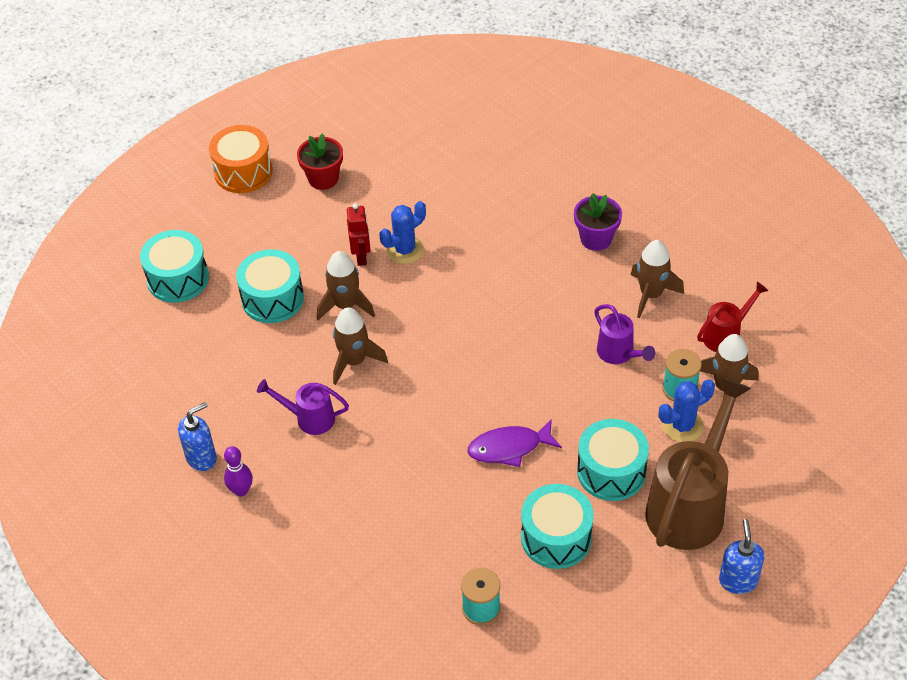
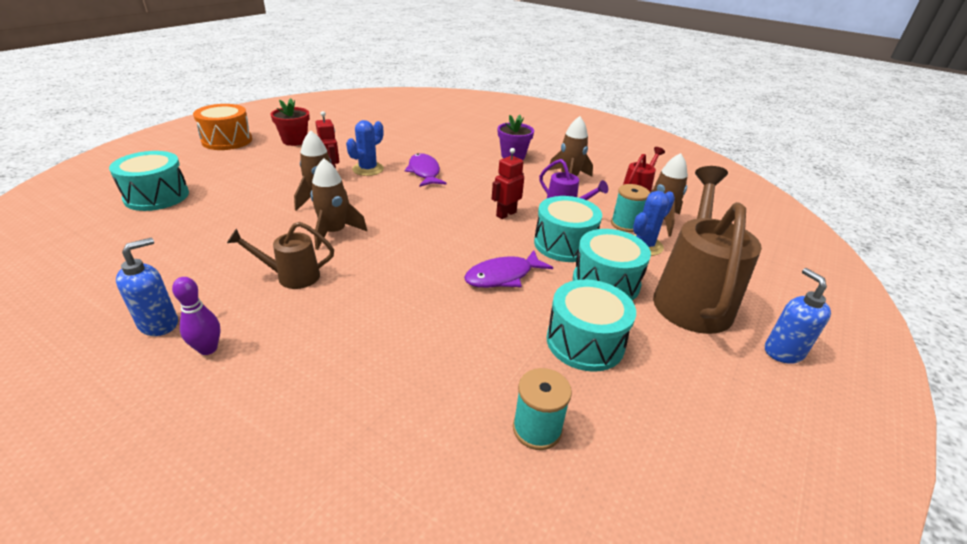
camera: 20 degrees left, 15 degrees down
turquoise drum [236,249,304,323] -> turquoise drum moved to [534,196,602,262]
purple watering can [257,379,349,435] -> brown watering can [227,222,334,289]
none -> purple fish [404,153,446,187]
none -> red robot [492,148,524,219]

